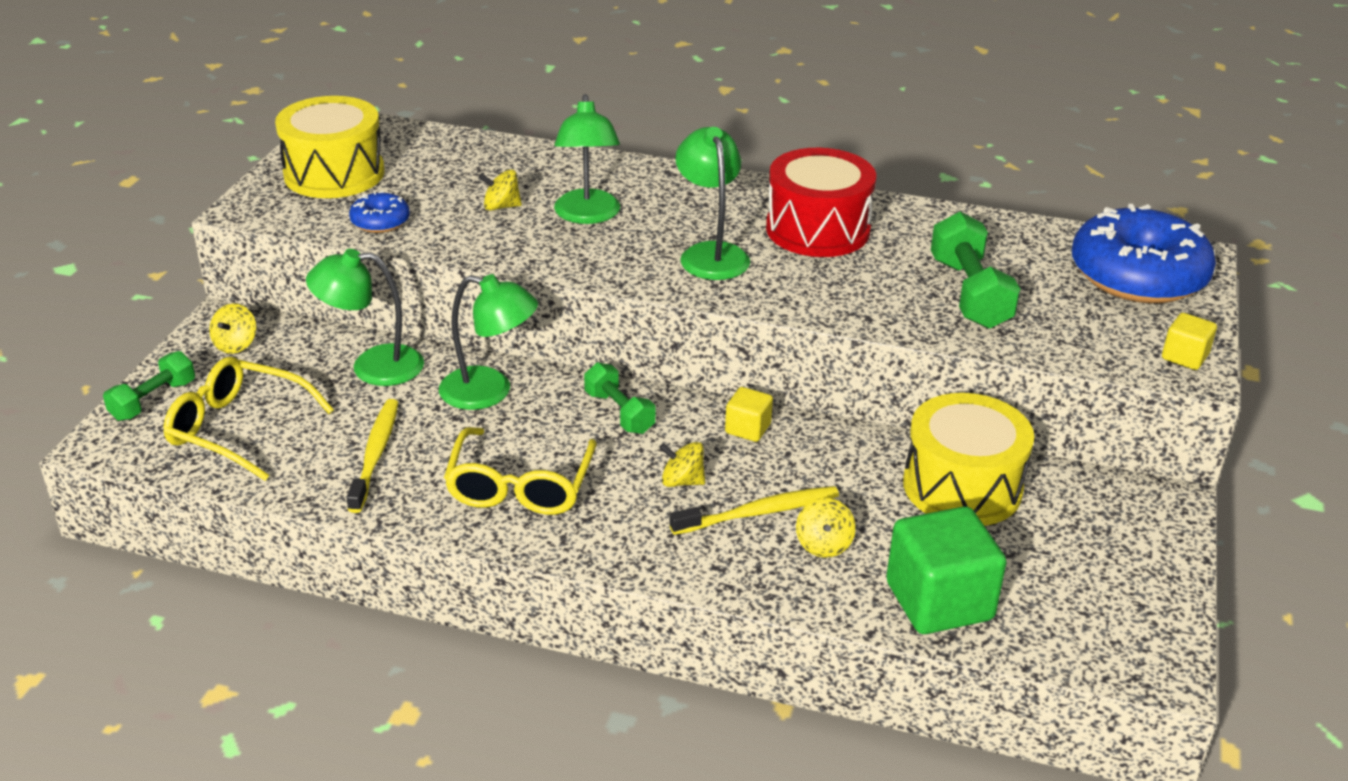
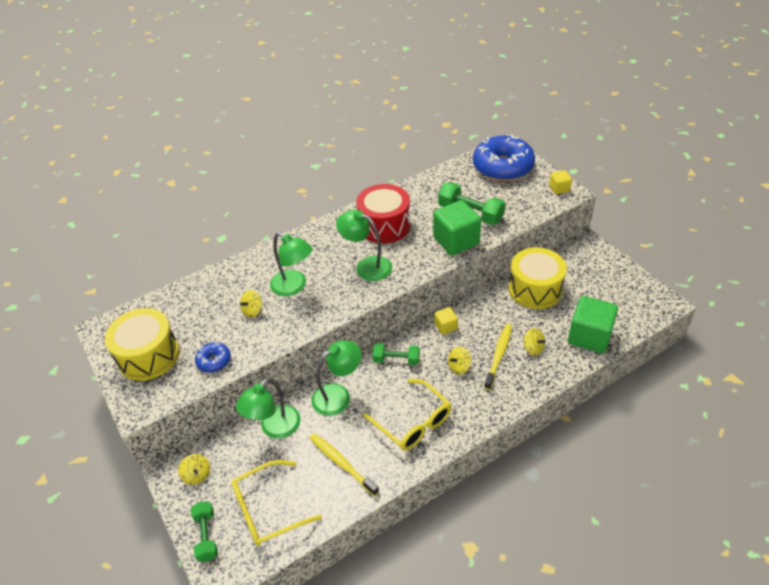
camera: 45 degrees left, 10 degrees up
none -> green cube [433,200,481,255]

